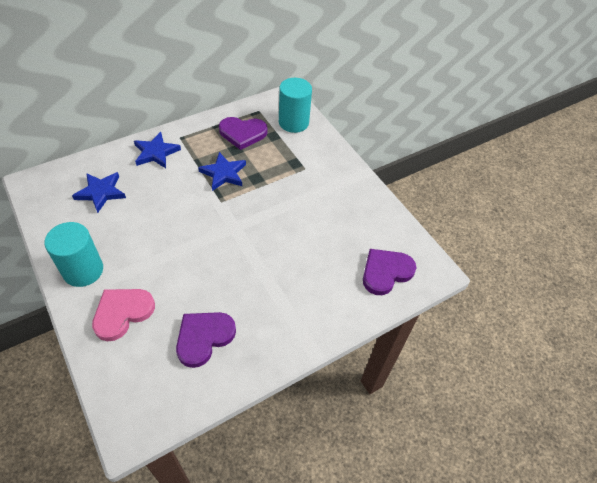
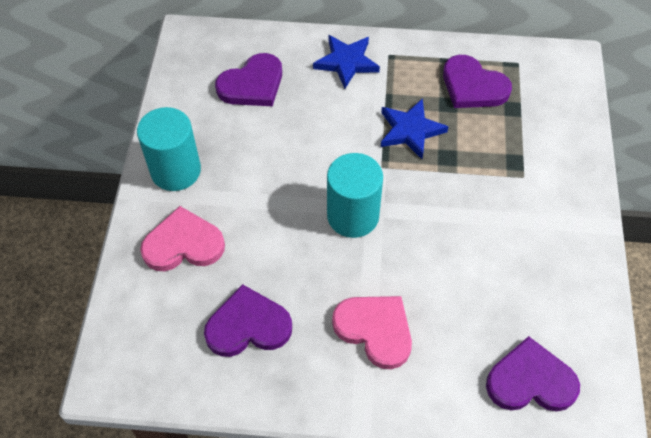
camera: 40 degrees right, 5 degrees up
blue star [72,172,126,213] -> purple heart [215,53,282,106]
turquoise cylinder [279,78,312,133] -> turquoise cylinder moved to [327,153,383,238]
none -> pink heart [332,296,412,369]

